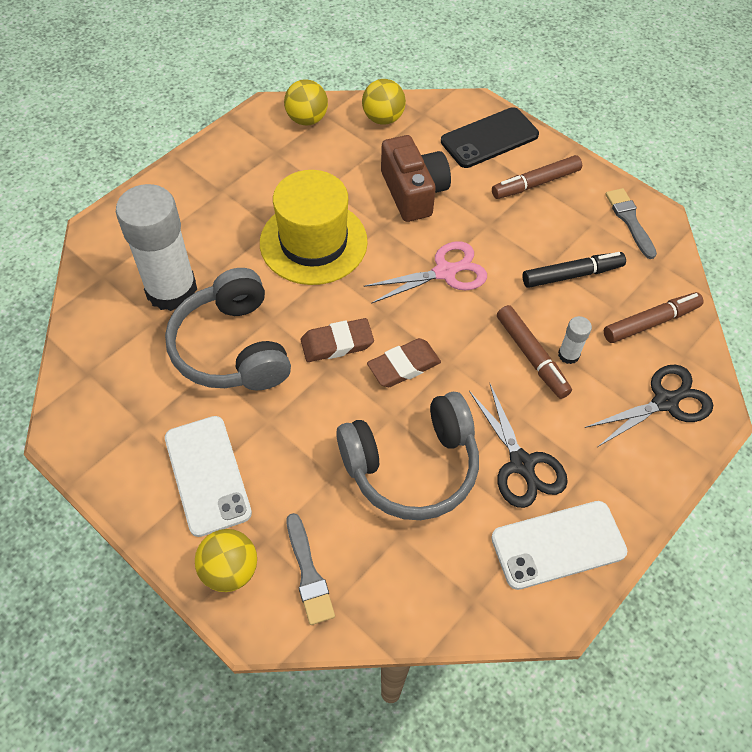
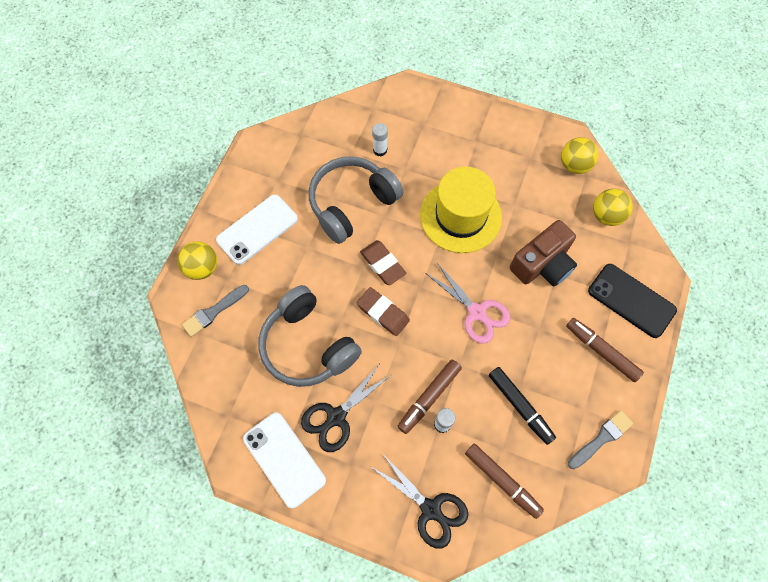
camera: 70 degrees right, 10 degrees up
white glue stick [116,184,197,311] -> white glue stick [372,123,388,157], size x0.41

